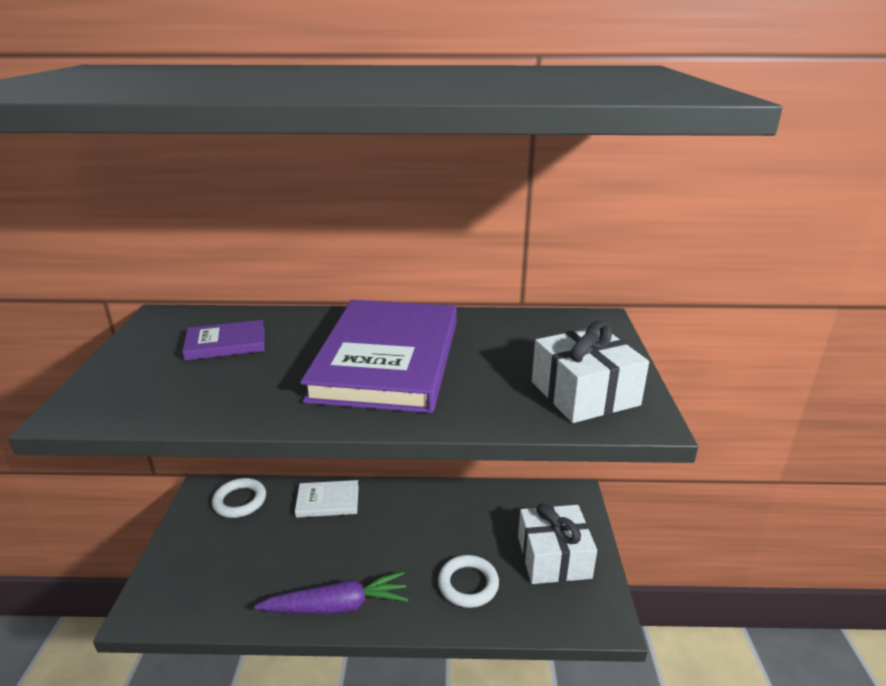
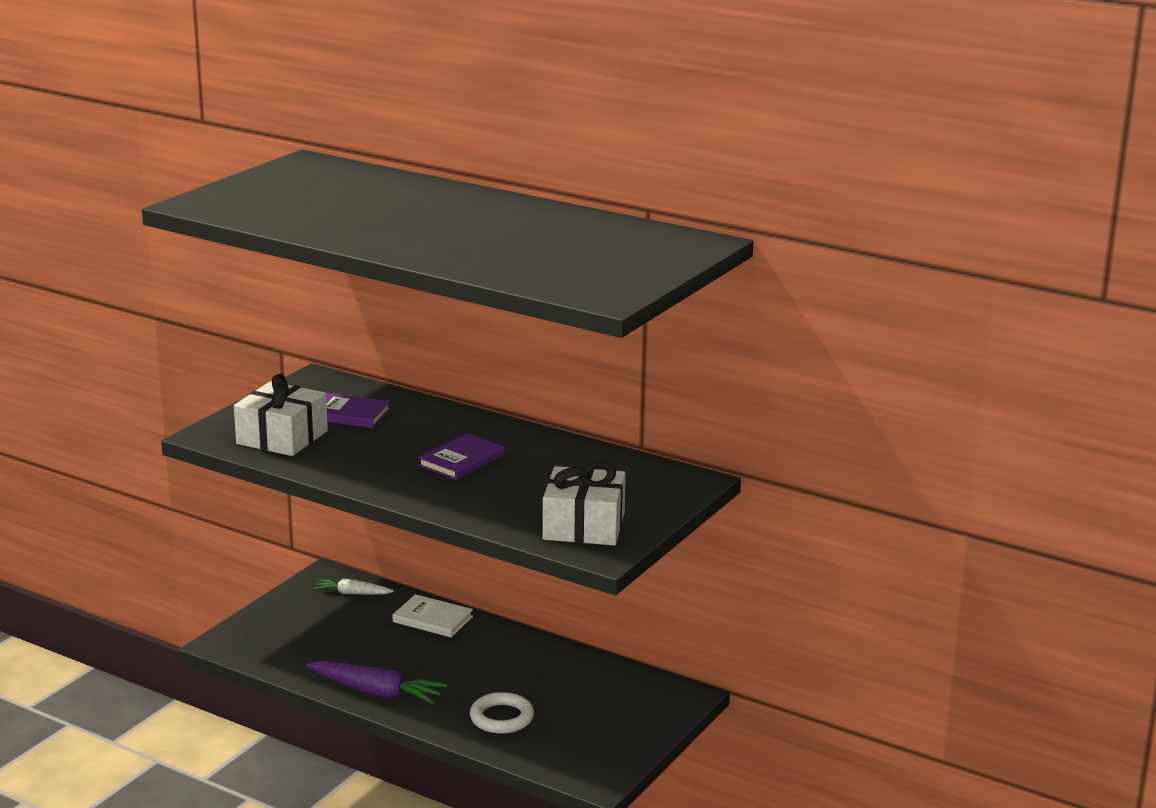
camera: 30 degrees right, 5 degrees down
white ring [212,478,266,518] -> white carrot [314,579,394,595]
purple book [300,300,457,413] -> purple book [418,433,505,480], size x0.45
white gift [518,504,597,584] -> white gift moved to [234,374,328,456]

